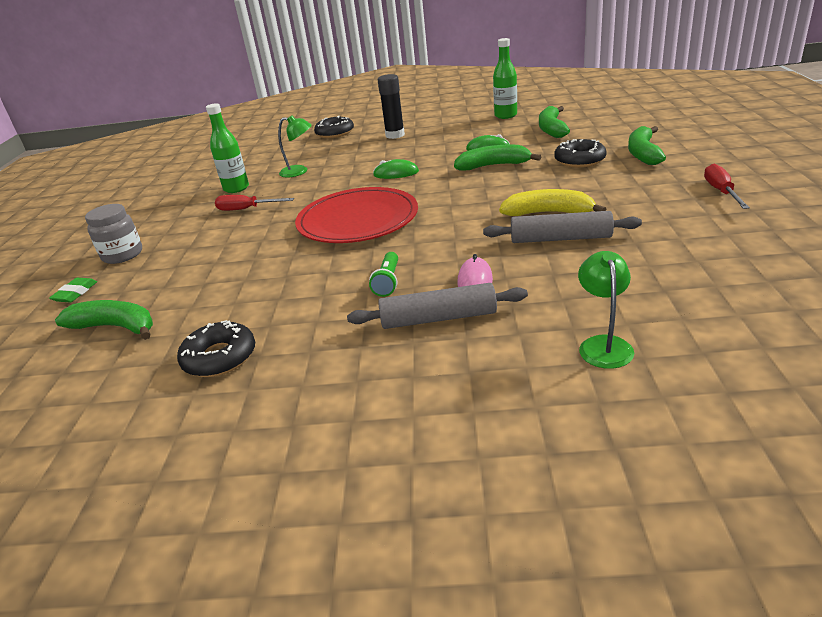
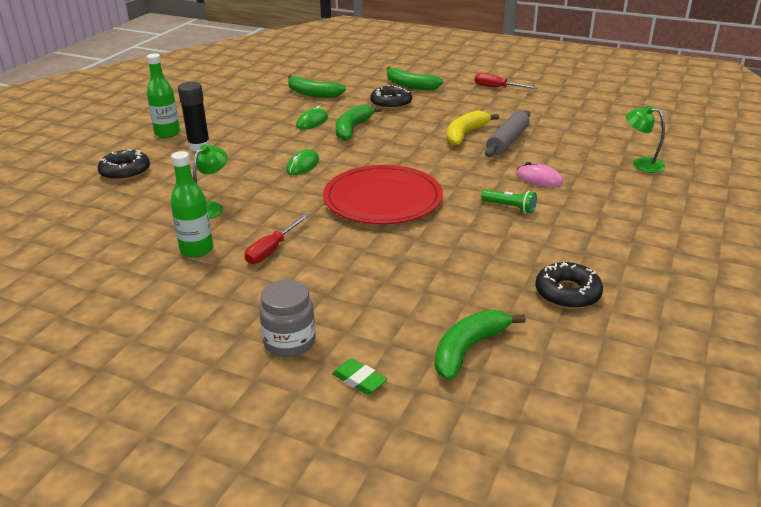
camera: 70 degrees left, 0 degrees up
grey rolling pin [347,283,528,329] -> none
green bottle [493,38,517,119] -> green bottle moved to [147,54,180,138]

